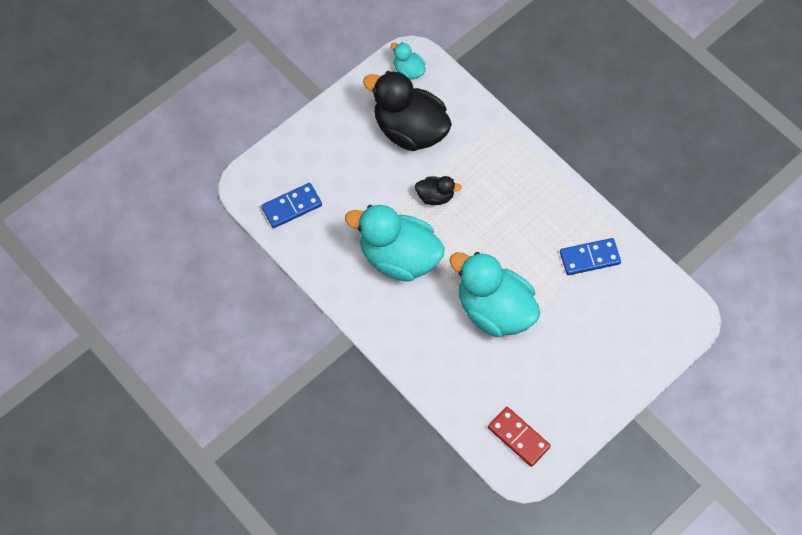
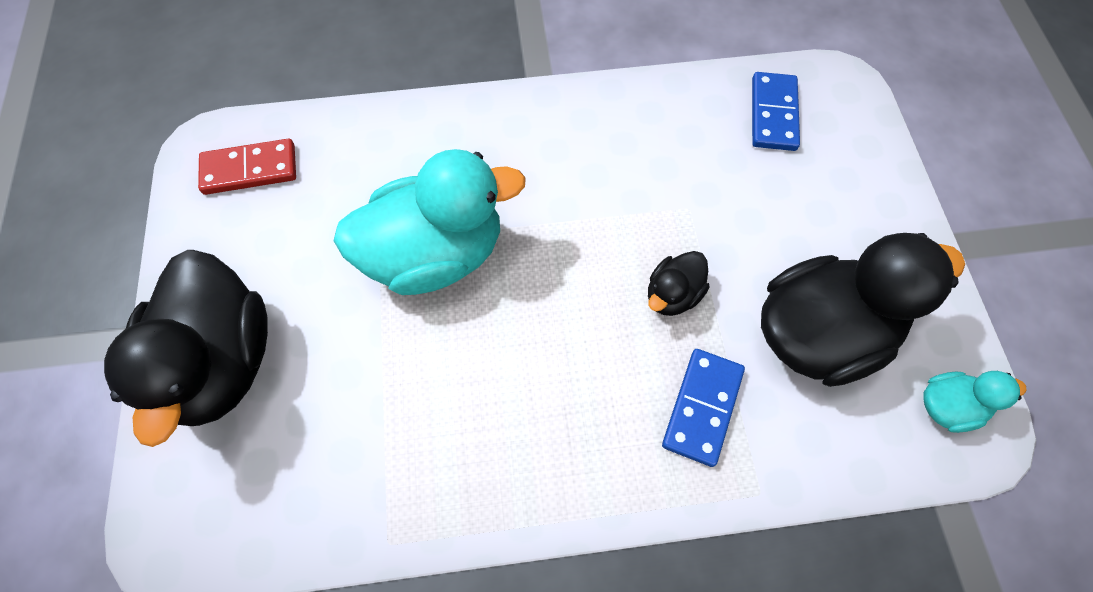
camera: 125 degrees right, 0 degrees up
turquoise duck [345,205,445,282] -> none
blue domino [560,238,621,275] -> blue domino moved to [662,349,745,467]
none -> black duck [104,250,268,447]

